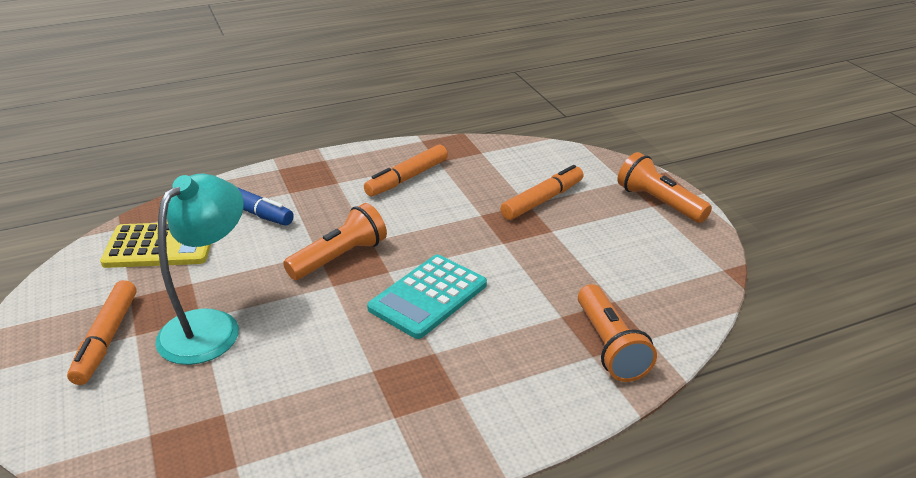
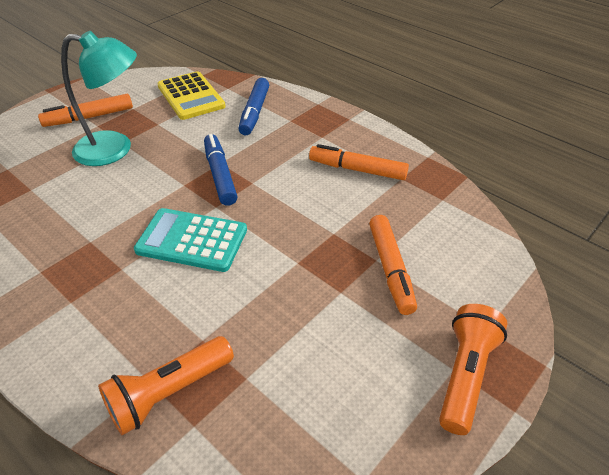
camera: 65 degrees right, 10 degrees up
orange flashlight [283,203,387,280] -> blue marker [204,134,238,206]
orange marker [500,165,584,220] -> orange marker turned 60 degrees clockwise [369,215,417,315]

